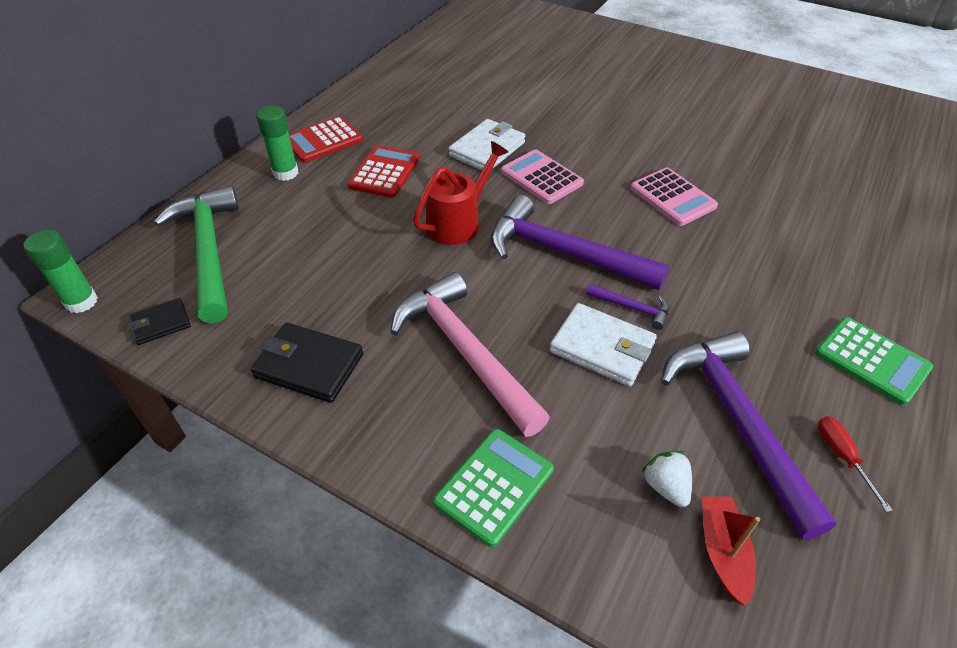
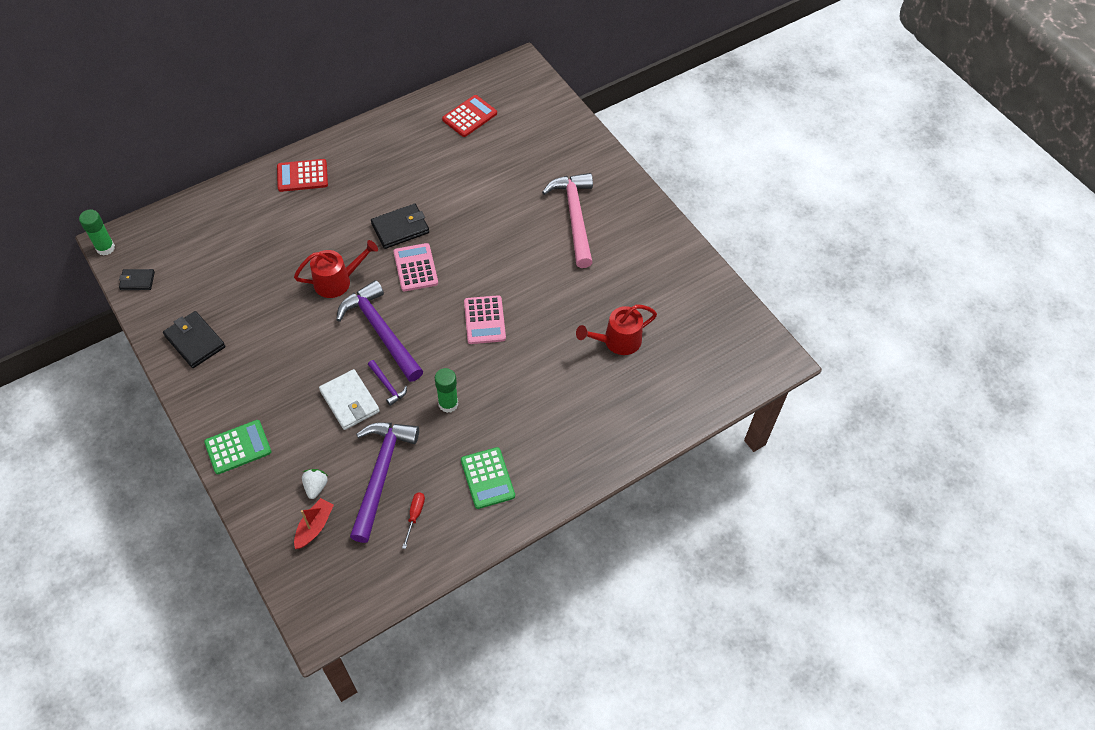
camera: 25 degrees right, 10 degrees up
green hammer [154,186,239,324] -> none
green glue stick [256,106,298,181] -> green glue stick moved to [435,368,458,413]
red calculator [348,145,420,198] -> red calculator moved to [442,95,497,137]
pink hammer [390,272,550,437] -> pink hammer moved to [542,173,593,268]
white wallet [449,119,525,170] -> black wallet [371,204,429,249]
none -> red watering can [576,305,657,355]

